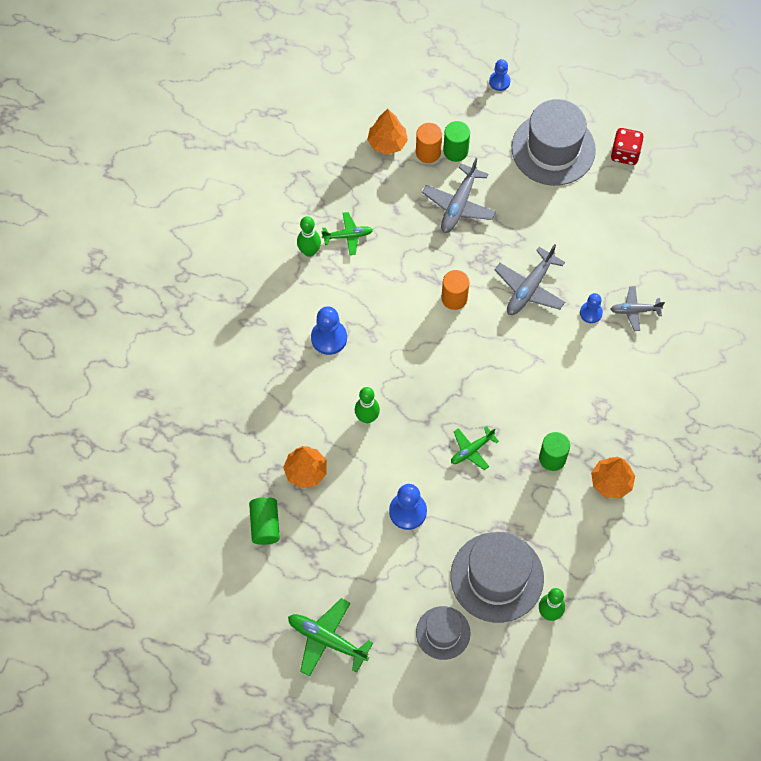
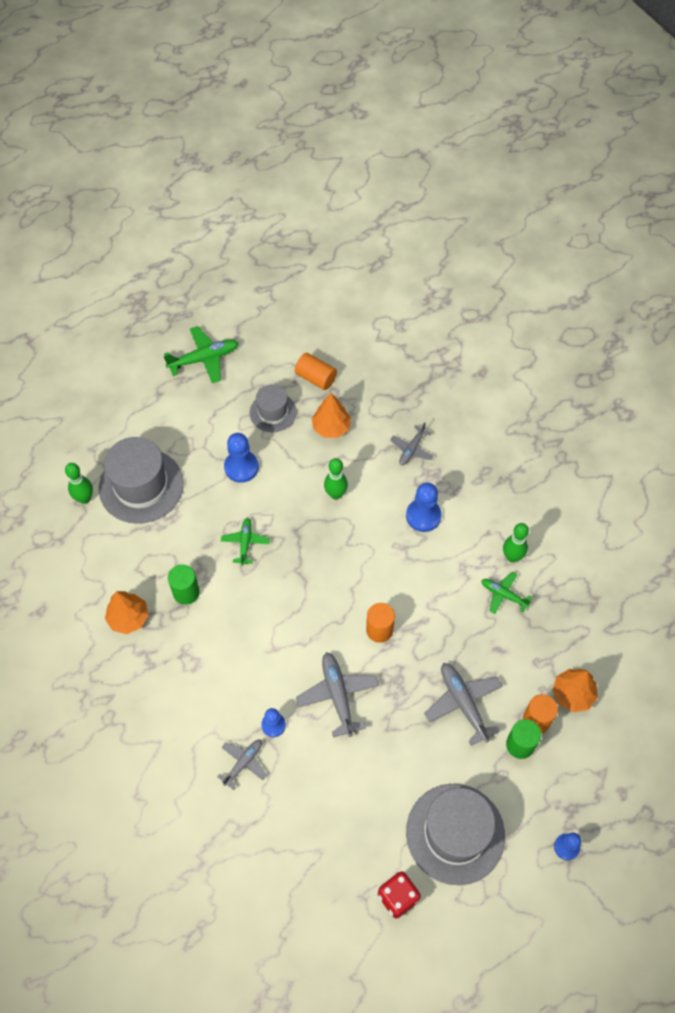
camera: 130 degrees right, 5 degrees down
green cylinder [249,497,280,545] -> orange cylinder [295,353,337,390]
green plane [321,212,373,255] -> green plane turned 90 degrees clockwise [481,572,532,614]
grey hat [416,606,470,660] -> grey hat moved to [250,384,297,432]
none -> grey plane [390,422,434,465]

